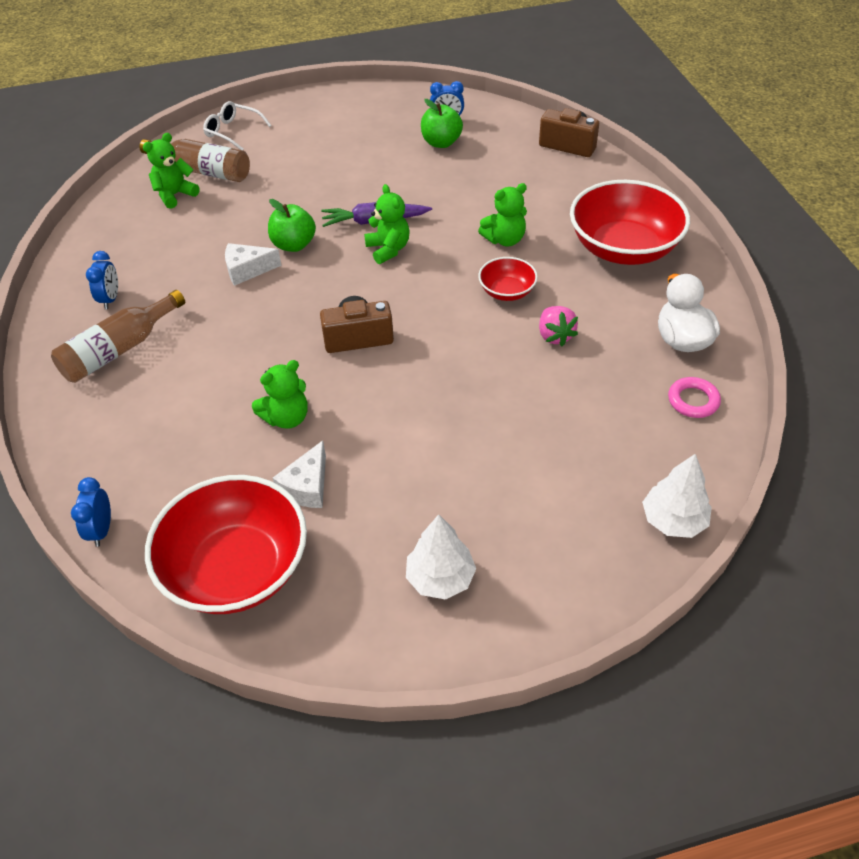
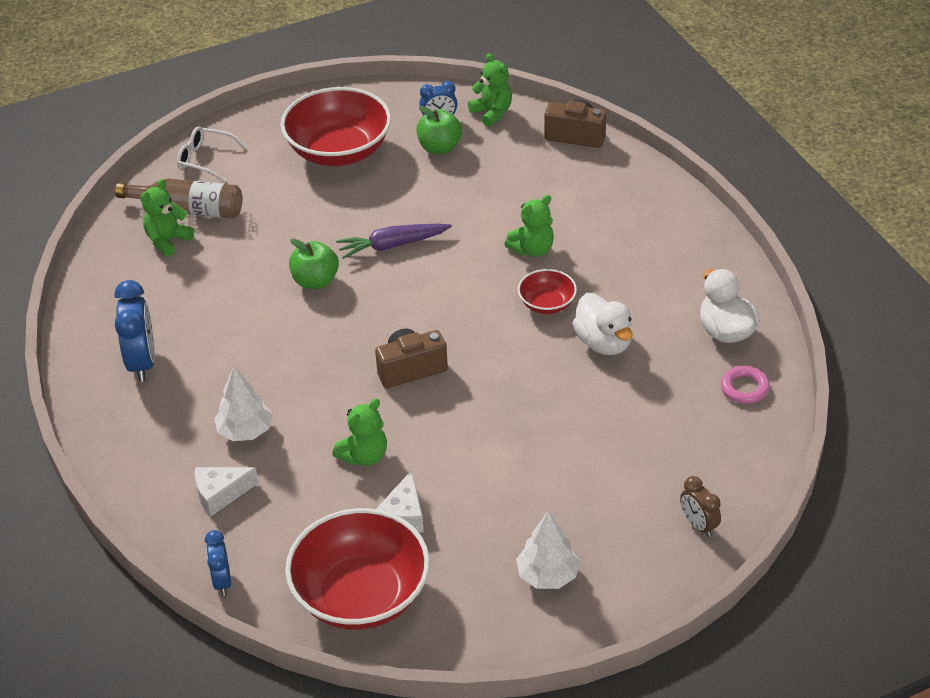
camera: 10 degrees left, 5 degrees down
brown bottle [51,290,185,383] -> none
blue clock [86,251,118,309] -> blue clock [114,280,155,382], size x1.71
white cheese [225,243,282,286] -> white cheese moved to [195,467,259,516]
green teddy bear [364,184,409,264] -> green teddy bear moved to [468,53,512,127]
pink strawberry [539,306,578,346] -> white duck [572,293,633,355]
red bowl [570,180,690,265] -> red bowl moved to [280,87,391,166]
white tree [642,454,712,538] -> white tree moved to [215,367,273,441]
none -> brown clock [680,476,721,537]

